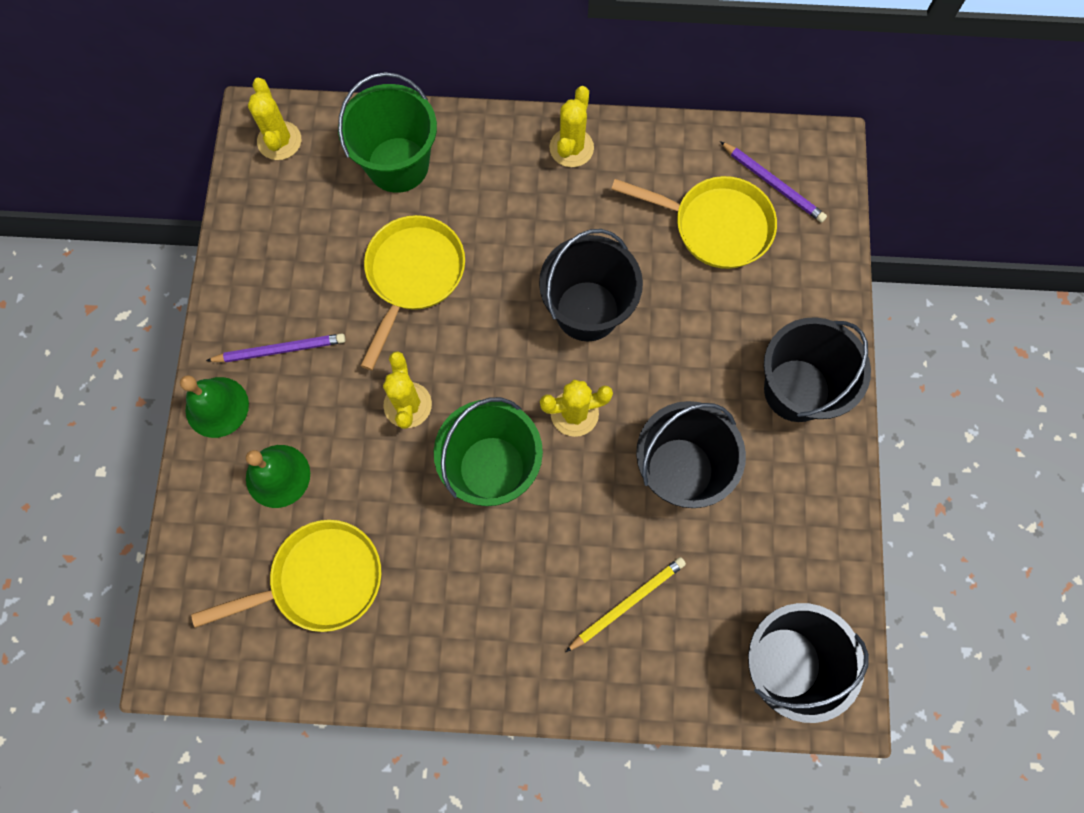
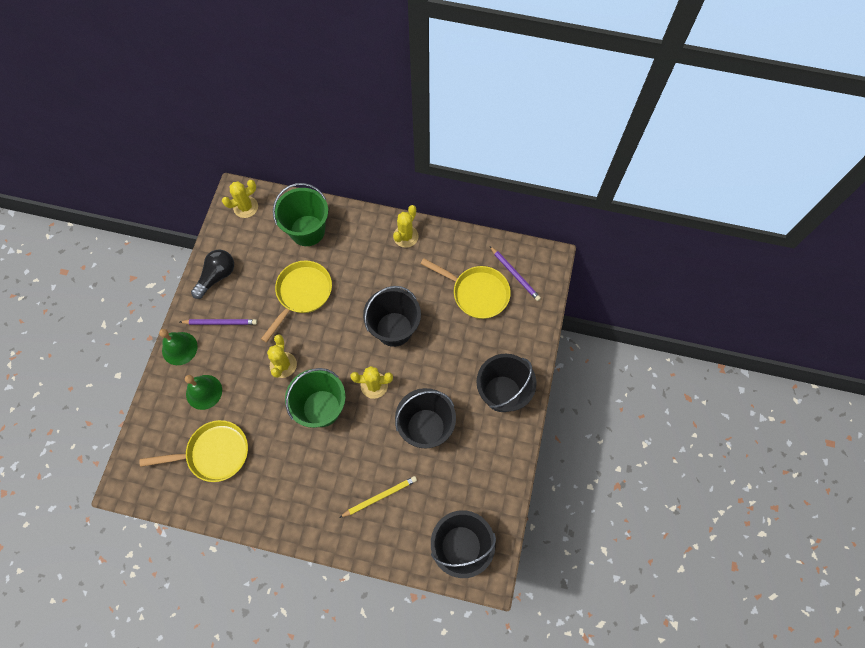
camera: 10 degrees right, 5 degrees down
yellow cactus [248,78,301,160] -> yellow cactus turned 60 degrees clockwise [222,180,258,218]
none -> black light bulb [191,250,234,299]

